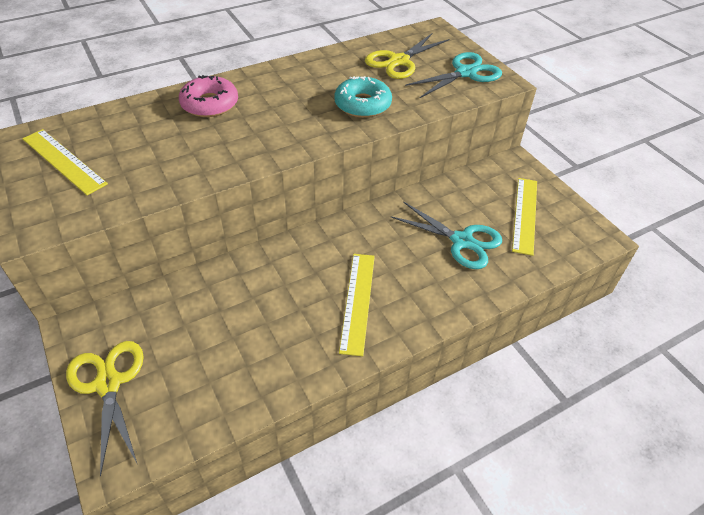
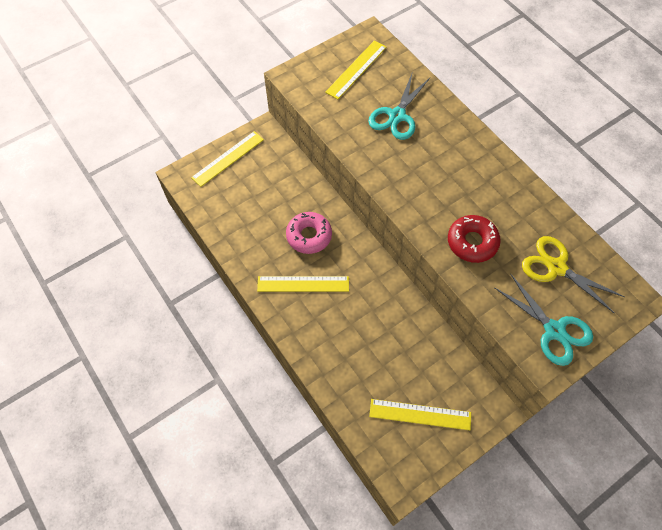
camera: 85 degrees right, 15 degrees up
yellow scissors [66,341,144,477] -> yellow ruler [191,131,264,187]
pink donut [179,75,238,117] -> pink donut moved to [286,212,332,254]
turquoise donut [334,76,392,118] -> red donut [448,215,501,263]
turquoise scissors [391,201,502,269] -> turquoise scissors moved to [368,74,430,140]

